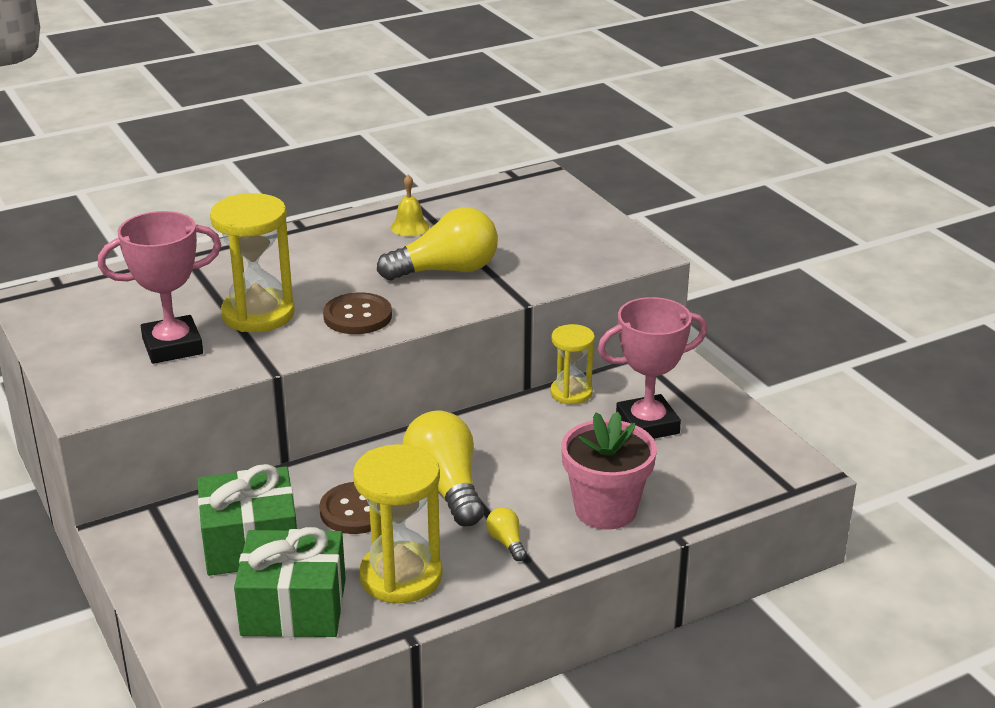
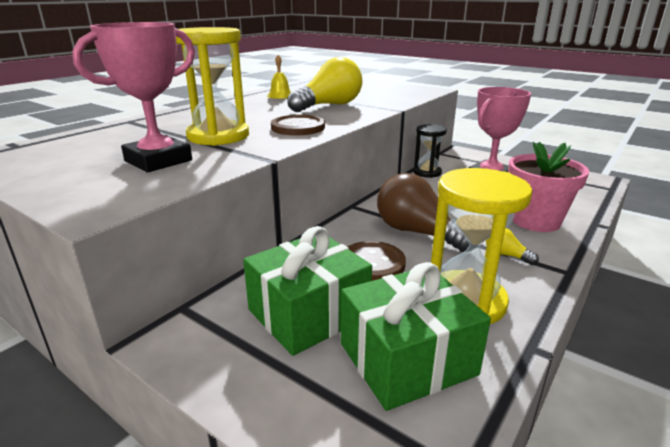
camera: 25 degrees left, 5 degrees down
yellow light bulb [403,410,484,527] -> brown light bulb [377,173,469,252]
yellow hourglass [550,324,595,404] -> black hourglass [413,124,447,178]

